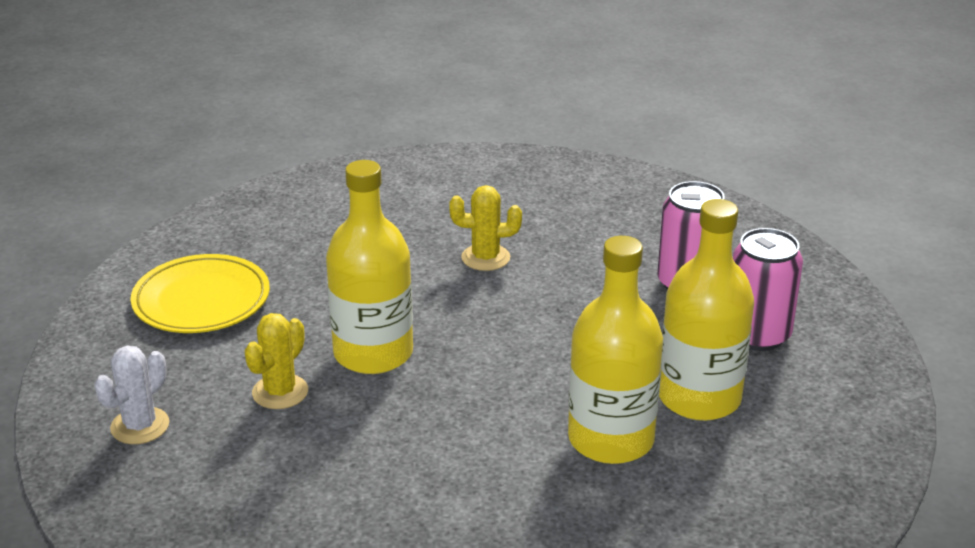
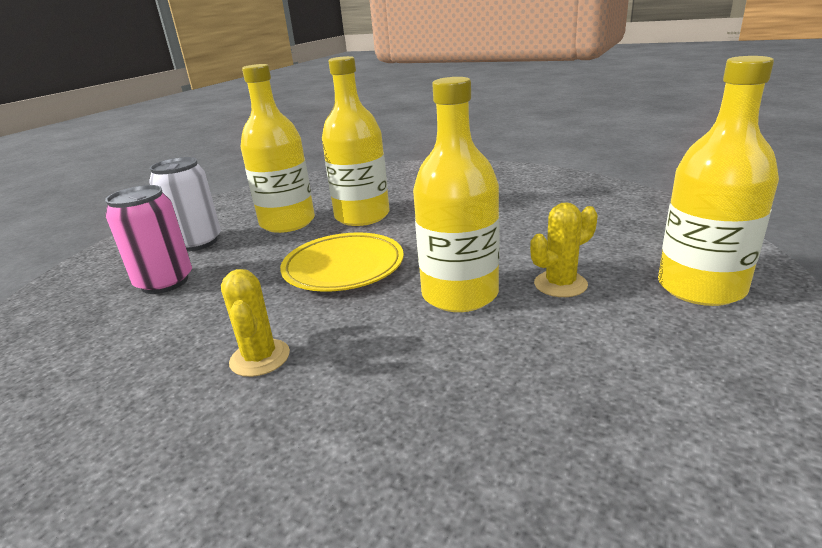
camera: 145 degrees left, 5 degrees down
white cactus [94,345,169,444] -> yellow bottle [658,56,779,306]
yellow plate [131,254,270,333] -> yellow plate moved to [280,232,404,292]
yellow cactus [449,185,522,271] -> yellow cactus turned 45 degrees clockwise [221,269,290,377]
pink can [733,228,803,351] -> white can [149,157,221,251]

